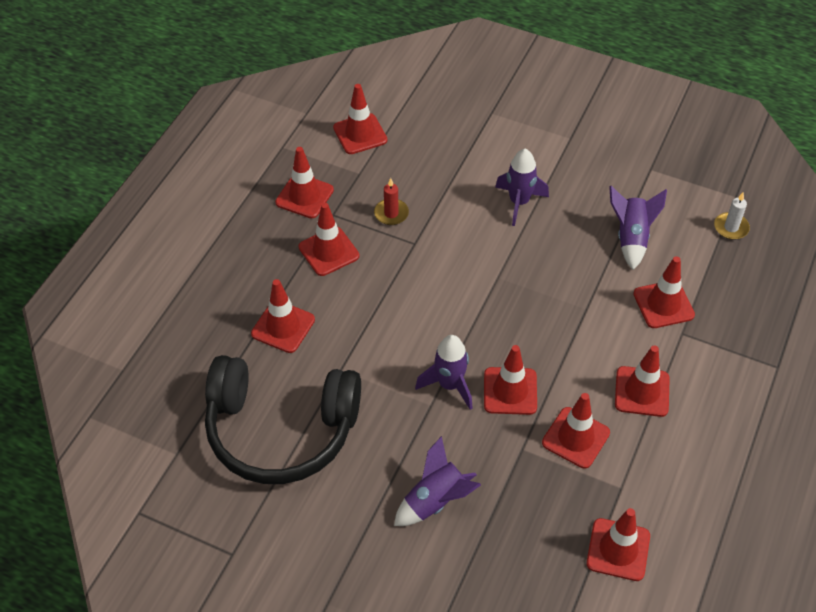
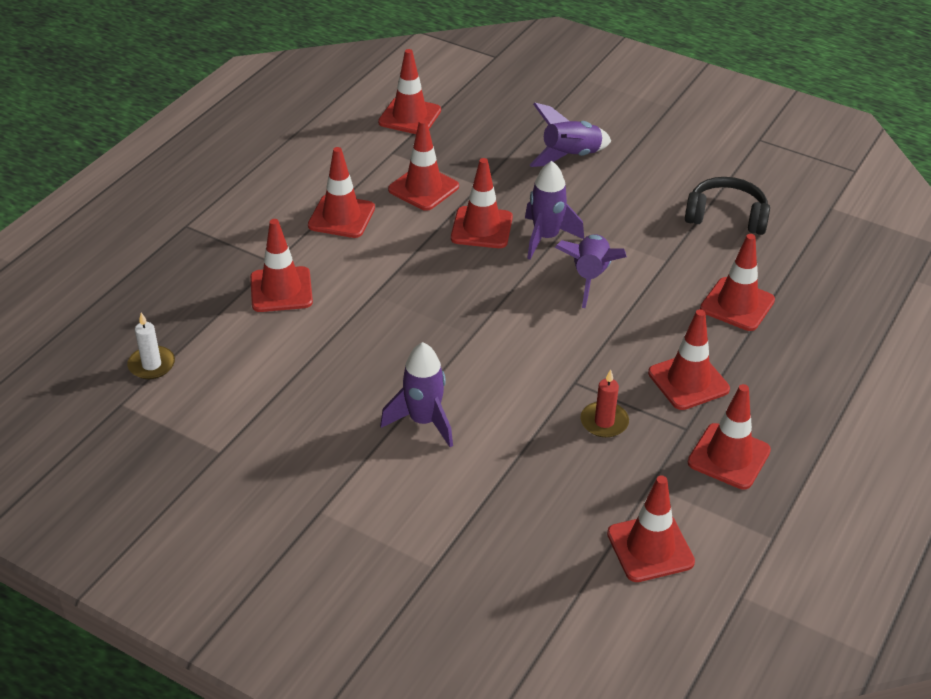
camera: 175 degrees left, 10 degrees down
black headphones [205,355,361,484] -> black headphones [685,177,770,235], size x0.52
purple rocket [609,186,667,270] -> purple rocket moved to [555,234,627,308]

